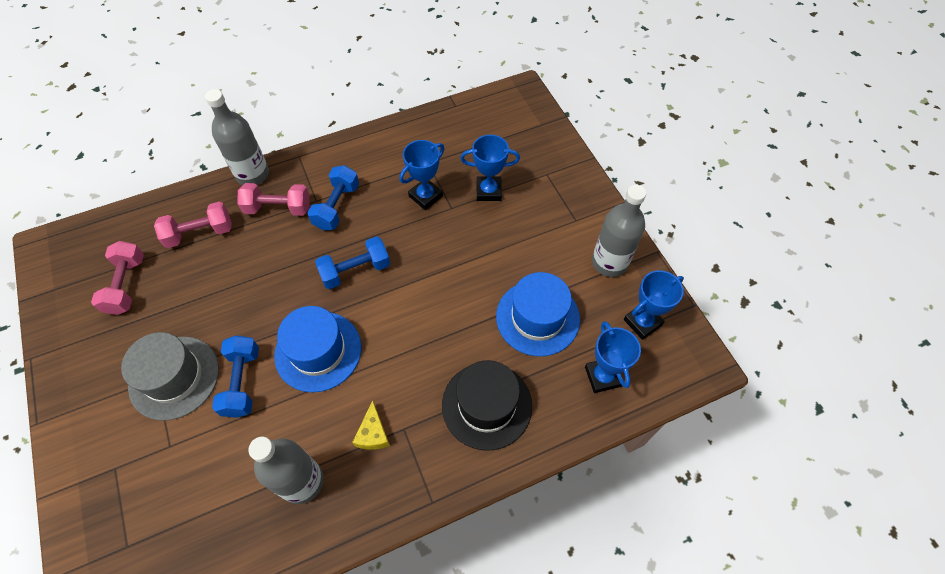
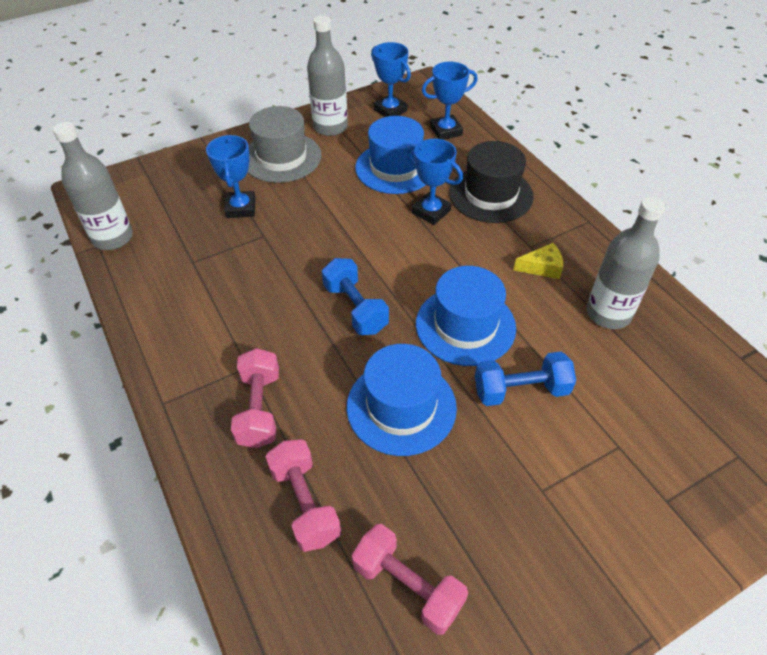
camera: 95 degrees left, 10 degrees down
pink dumbbell [91,241,144,315] -> pink dumbbell turned 45 degrees clockwise [352,524,468,635]
grey hat [121,332,219,421] -> grey hat moved to [248,106,321,183]
grey bottle [205,89,269,185] -> grey bottle moved to [53,122,133,250]
blue dumbbell [307,165,359,231] -> none
blue trophy [399,140,444,210] -> blue trophy moved to [407,139,463,225]
none -> blue hat [347,344,457,456]

